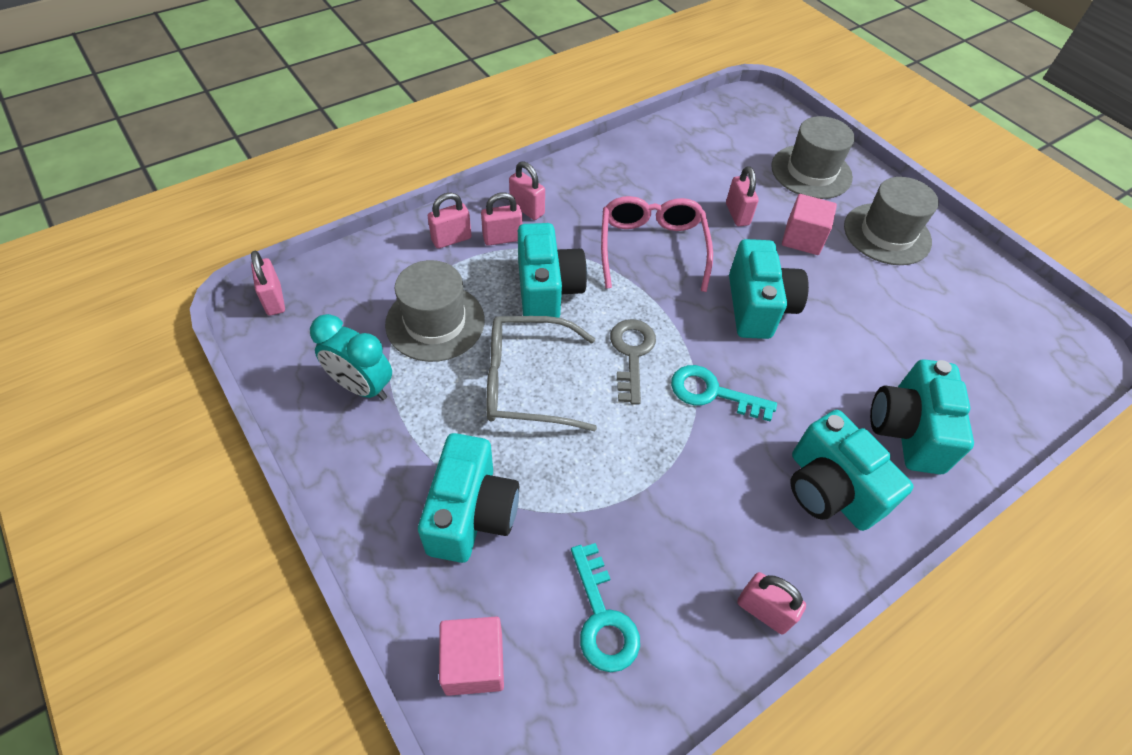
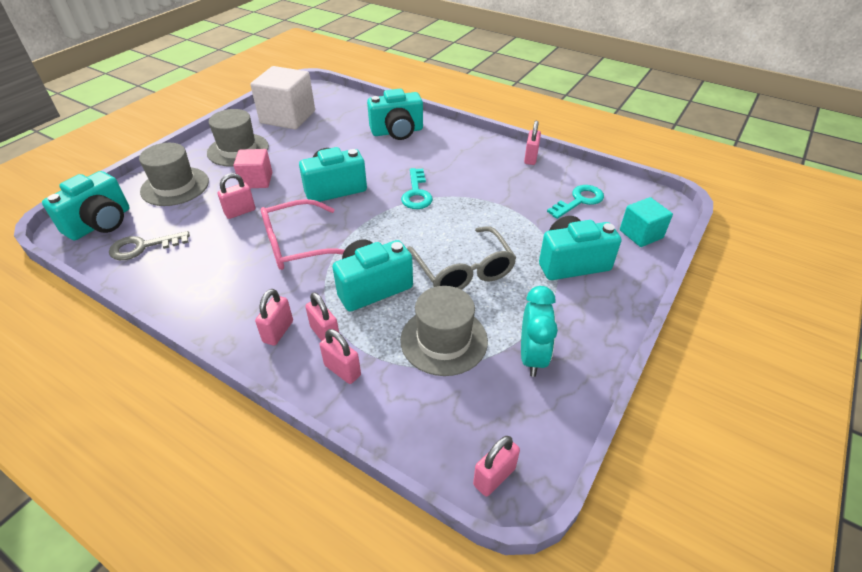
camera: 110 degrees left, 10 degrees down
pink cube [439,616,504,696] -> turquoise cube [620,197,673,247]
grey key [610,319,656,405] -> grey key moved to [109,231,190,260]
turquoise camera [791,410,914,531] -> turquoise camera moved to [42,171,130,240]
none -> white cube [250,66,315,129]

